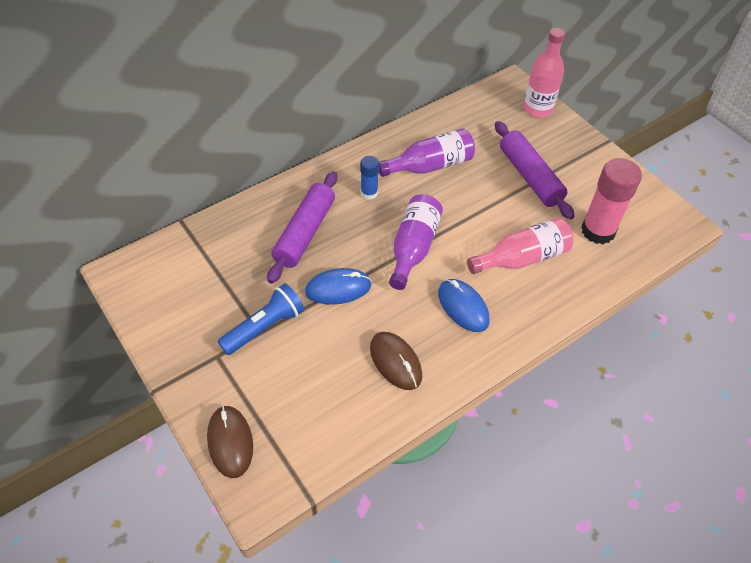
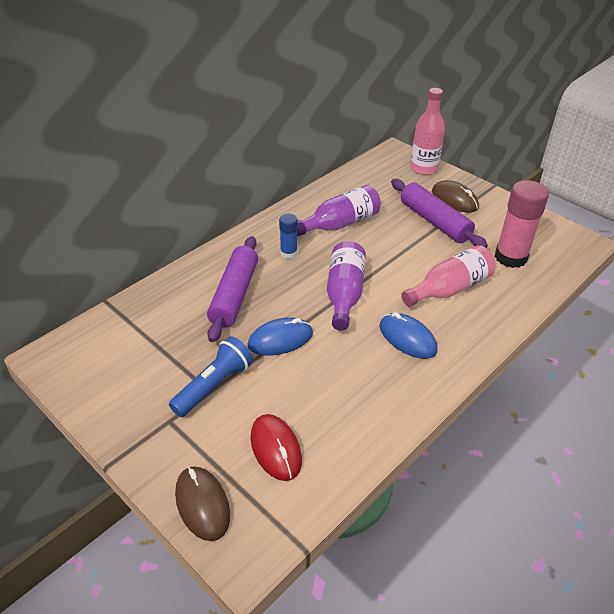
camera: 10 degrees left, 10 degrees down
brown mouse [370,332,422,390] -> brown mouse moved to [432,180,479,213]
none -> red mouse [250,414,302,481]

